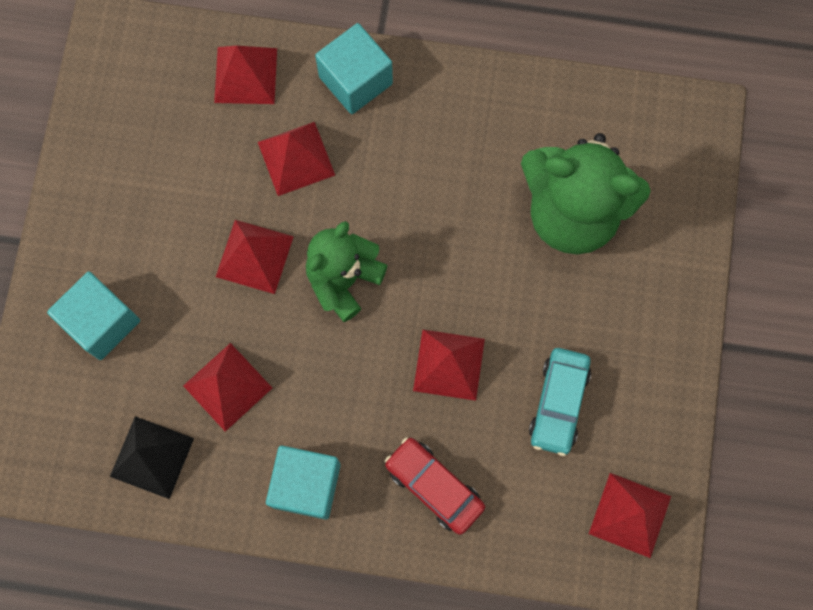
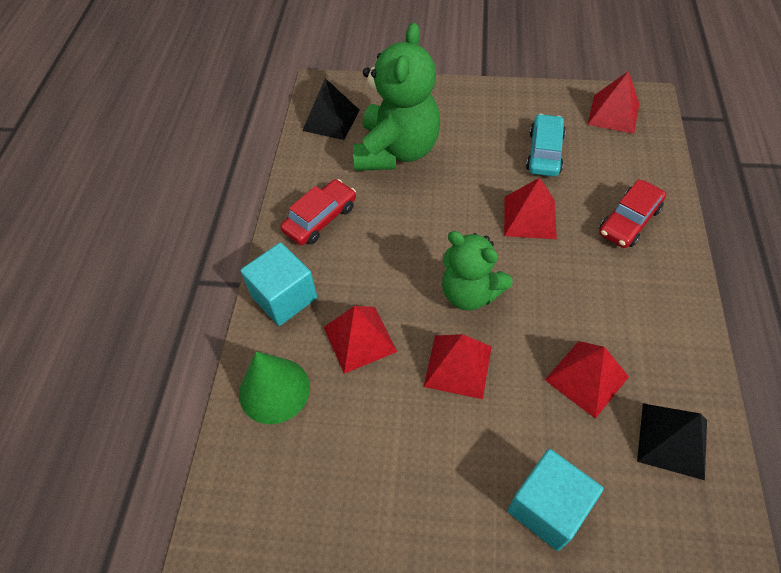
camera: 90 degrees left, 20 degrees down
red pyramid [214,46,277,104] -> green cone [239,352,310,424]
turquoise cube [266,446,341,520] -> none
turquoise car [529,348,591,456] -> turquoise car turned 90 degrees counterclockwise [526,114,566,177]
none -> red car [280,179,356,245]
none -> black pyramid [302,78,360,140]

